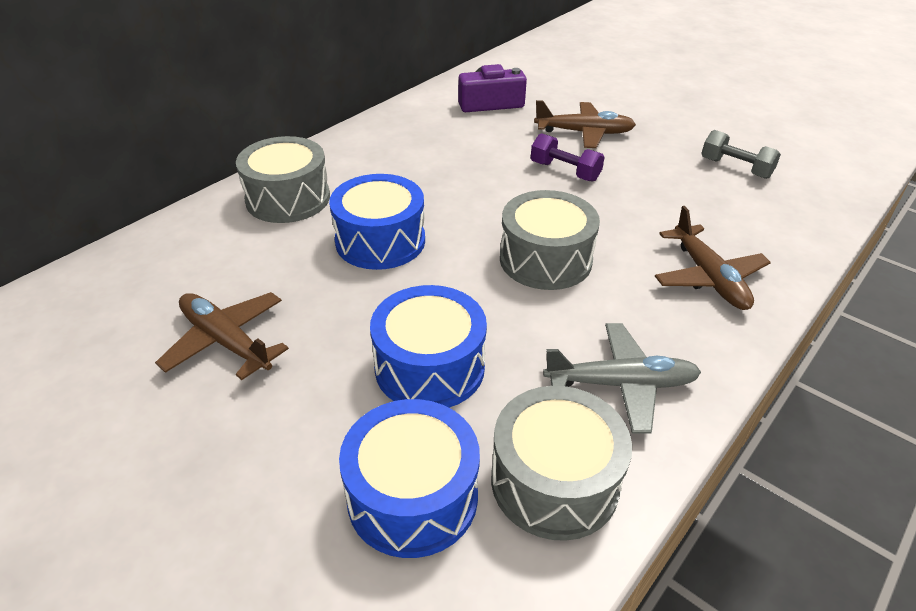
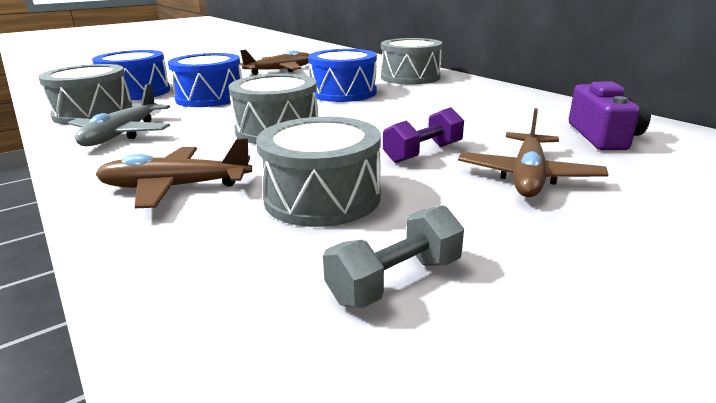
camera: 105 degrees right, 15 degrees down
none -> grey drum [256,117,381,227]

